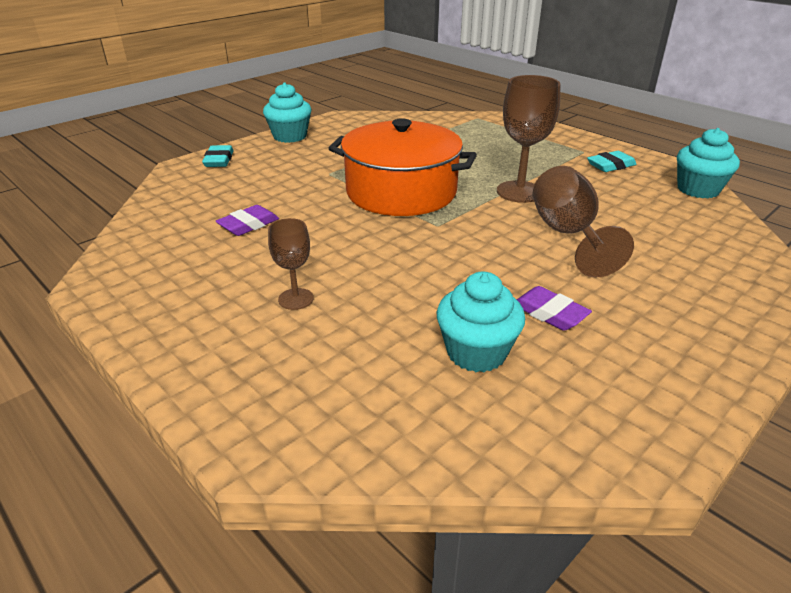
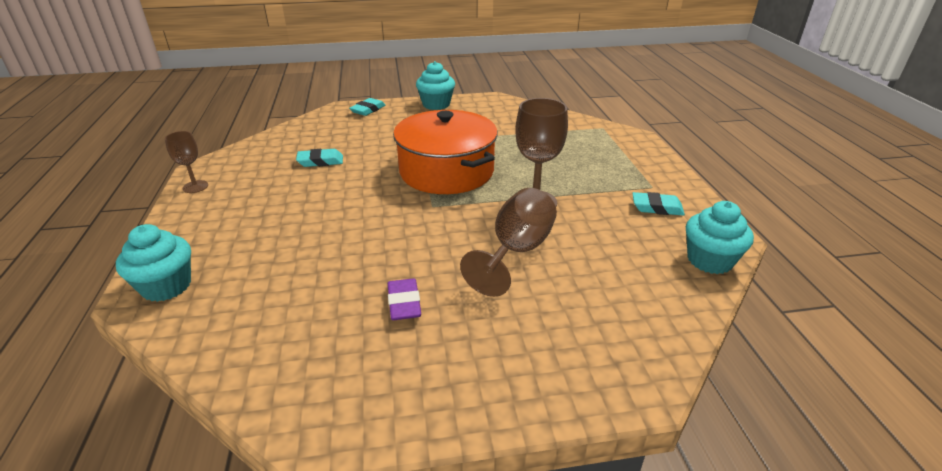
camera: 35 degrees right, 0 degrees up
purple eraser [216,205,279,236] -> turquoise eraser [296,149,343,167]
brown goblet [268,218,314,310] -> brown goblet moved to [165,131,208,193]
turquoise cupcake [437,272,525,372] -> turquoise cupcake moved to [116,224,191,302]

